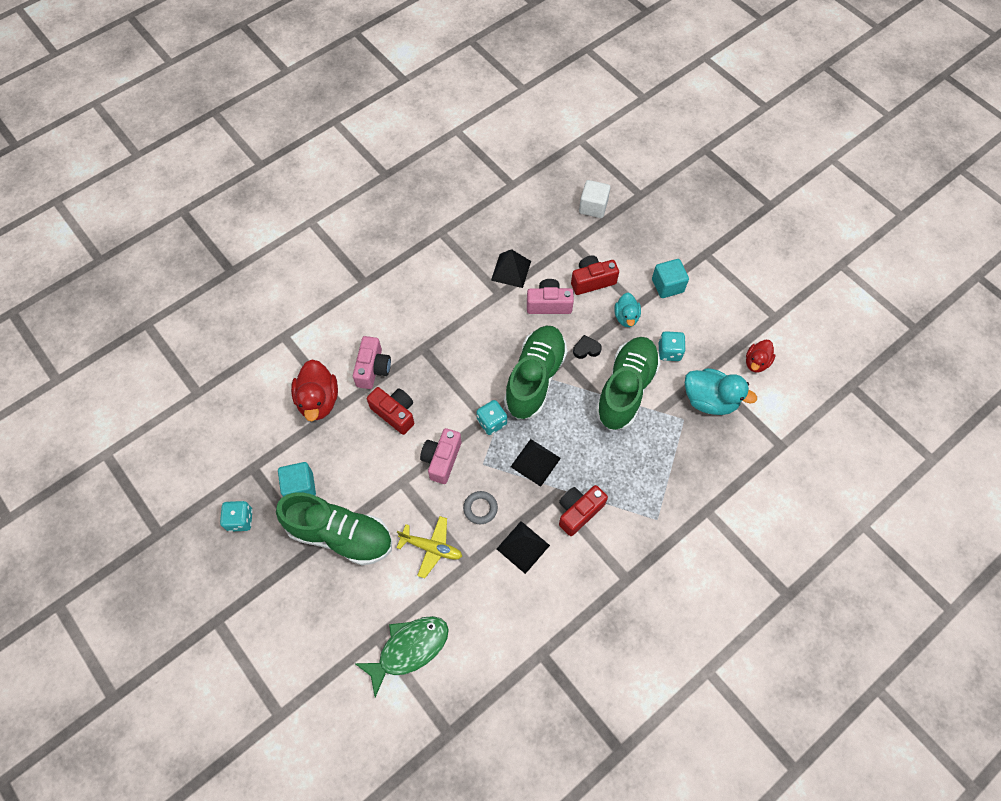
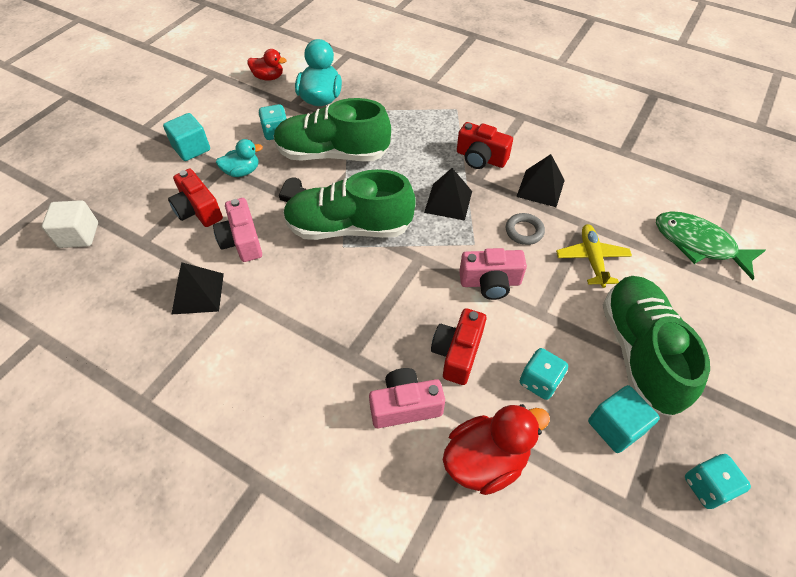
camera: 110 degrees left, 10 degrees down
turquoise dice [476,400,507,435] -> turquoise dice moved to [520,348,568,400]

